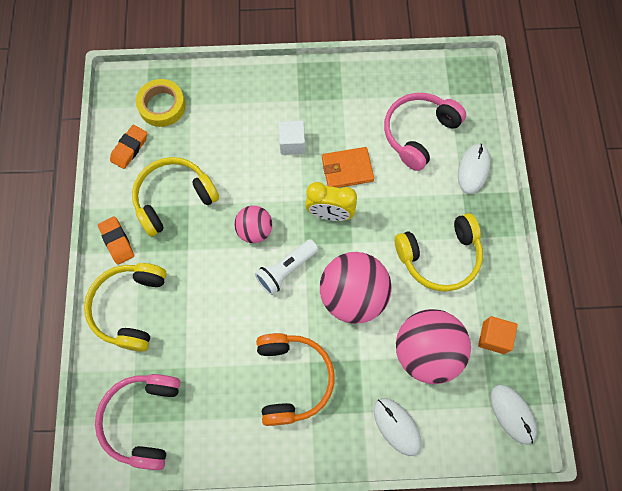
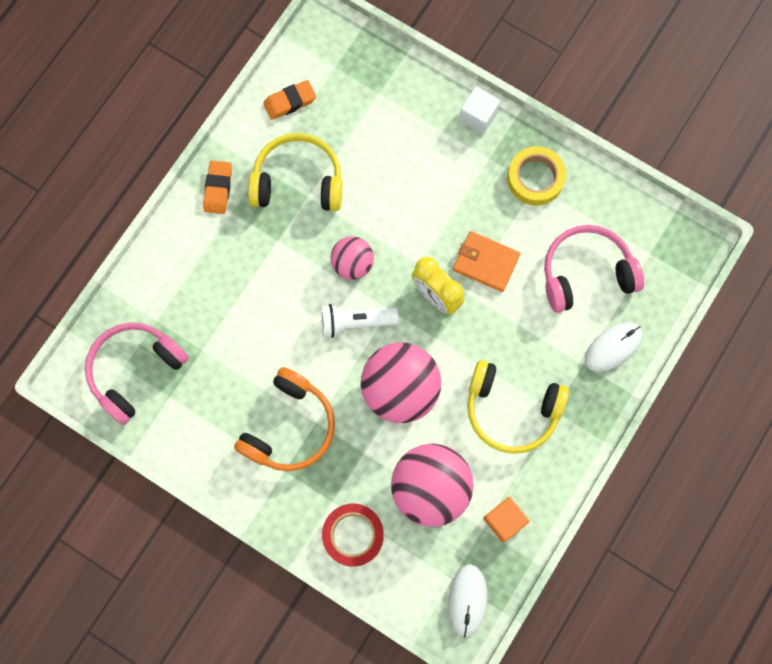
camera: 35 degrees right, 5 degrees up
yellow headphones [84,263,167,352] -> none
yellow tape [136,79,186,127] -> yellow tape moved to [507,146,566,205]
white cube [279,120,305,155] -> white cube moved to [459,87,500,134]
white mouse [374,398,421,456] -> red tape [322,504,384,566]

